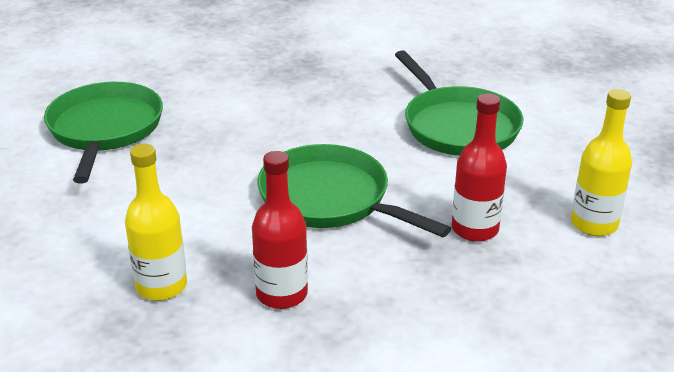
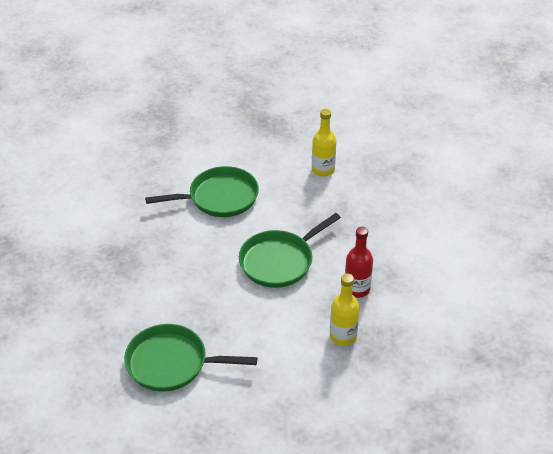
camera: 80 degrees left, 10 degrees up
red bottle [452,93,507,242] -> none

